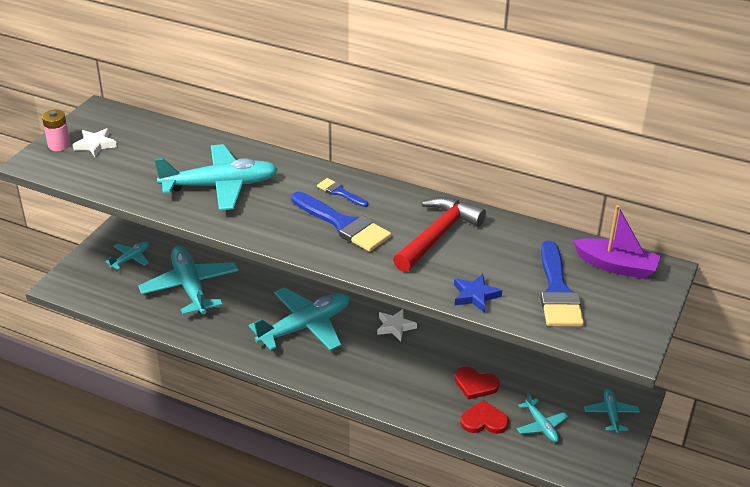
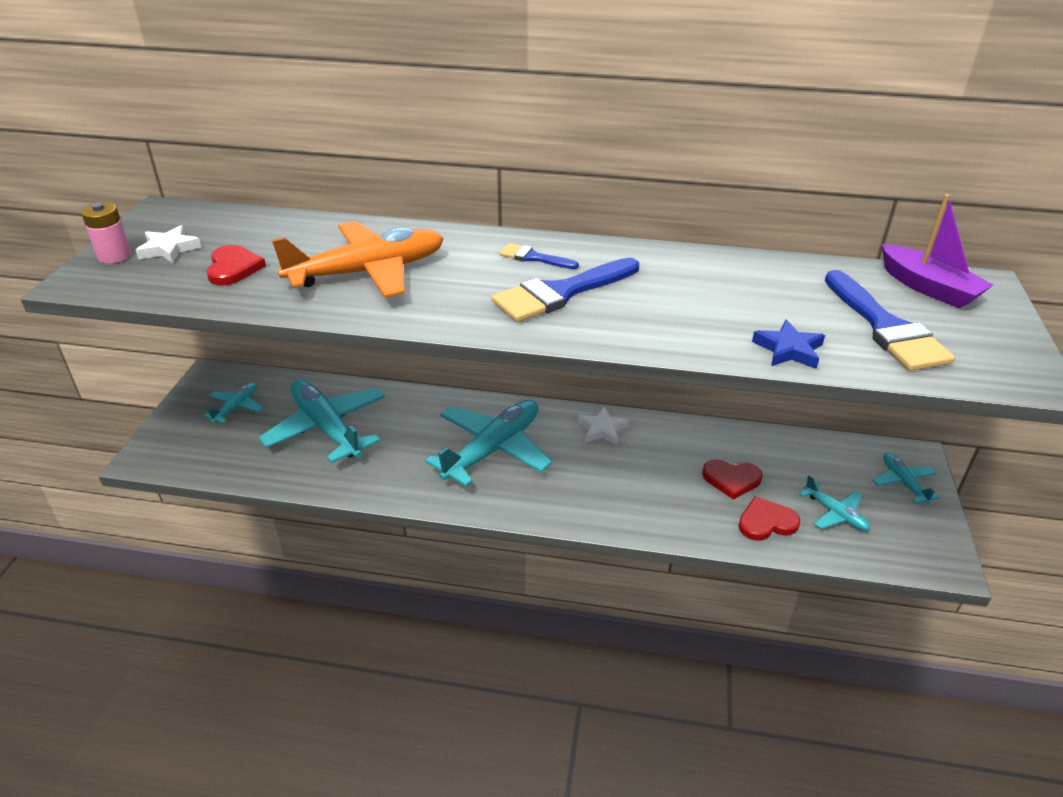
camera: 15 degrees left, 0 degrees up
turquoise plane [154,144,278,210] -> orange plane [272,221,444,298]
blue brush [291,192,391,252] -> blue brush turned 120 degrees clockwise [492,258,639,322]
red hammer [393,197,486,272] -> none
purple boat [573,205,661,279] -> purple boat turned 45 degrees clockwise [881,194,993,308]
none -> red heart [206,245,266,285]

